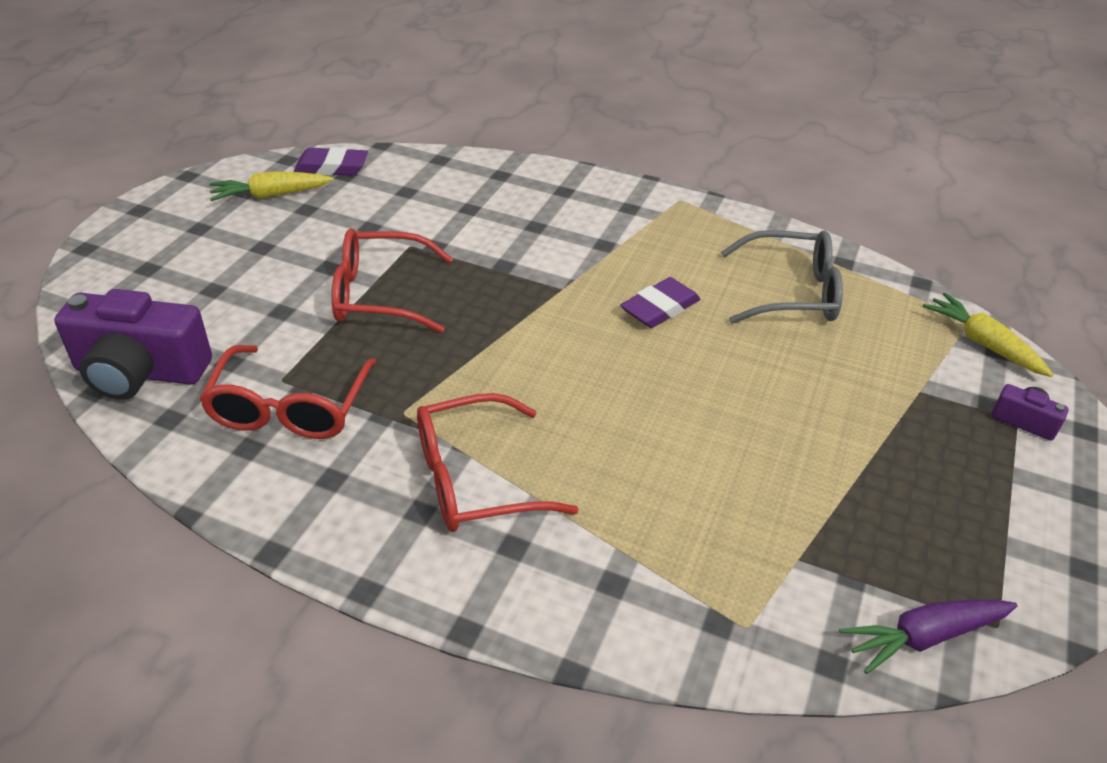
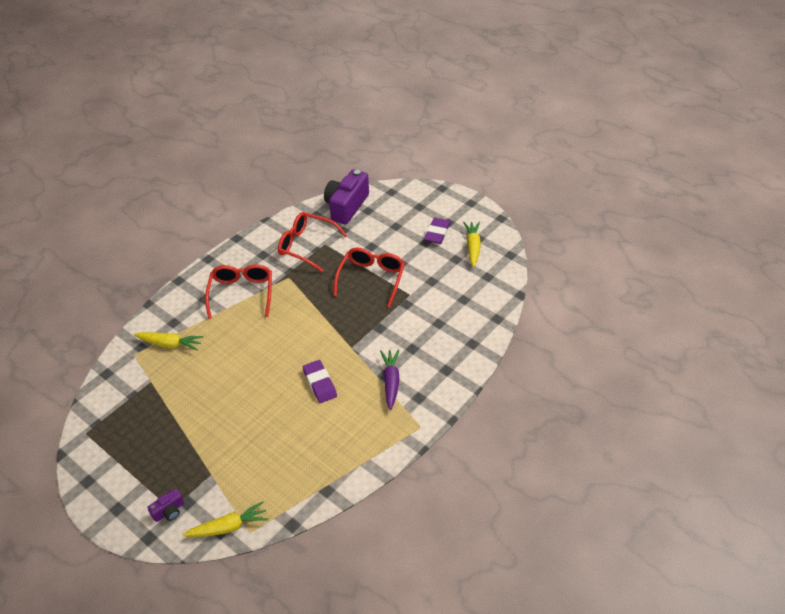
camera: 110 degrees right, 5 degrees up
purple eraser [294,147,368,176] -> purple eraser moved to [424,218,451,244]
grey glasses [721,230,843,324] -> none
purple carrot [839,600,1018,674] -> purple carrot moved to [380,350,400,410]
none -> yellow carrot [134,332,203,351]

